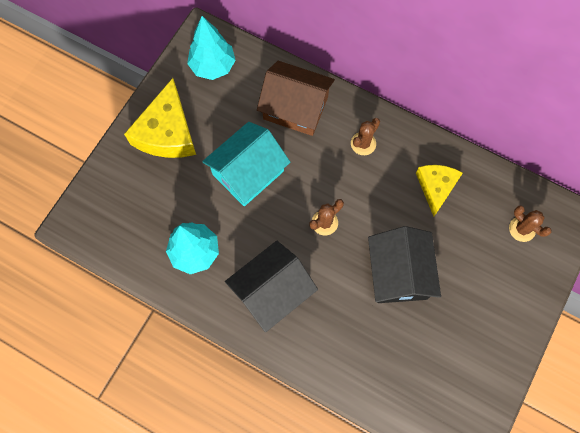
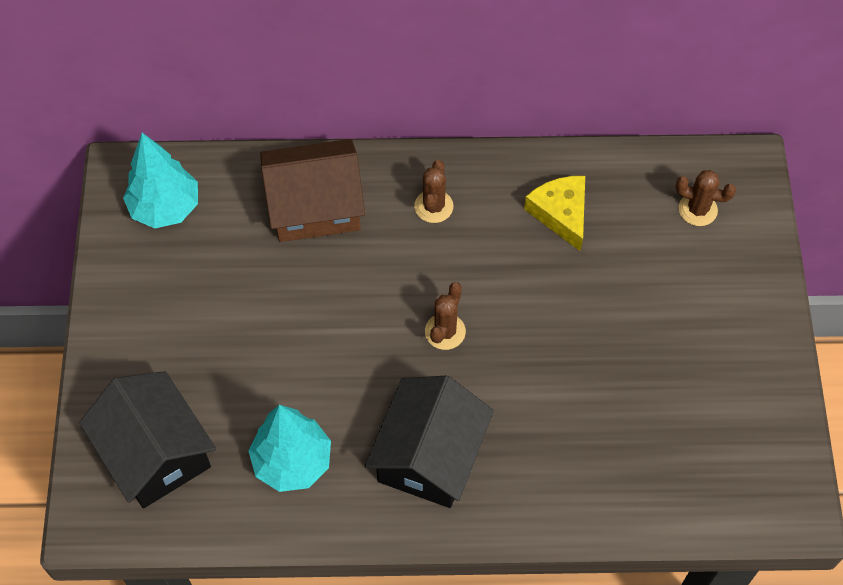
camera: 30 degrees left, 10 degrees down
yellow cheese [124,78,196,158] -> none
turquoise house [202,122,290,206] -> none
black house [368,226,441,303] -> black house moved to [79,371,216,508]

